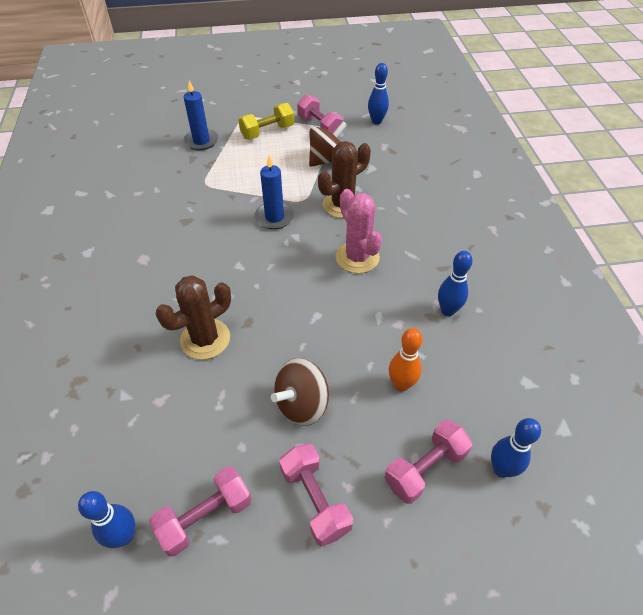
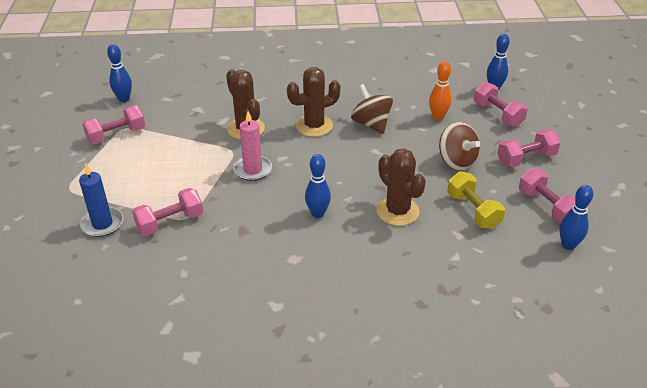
camera: 85 degrees left, 10 degrees down
yellow dumbbell [238,103,294,139] -> yellow dumbbell moved to [447,171,505,229]
blue candle [254,156,294,229] -> pink candle [233,111,272,181]
brown spinning top [309,121,347,167] -> brown spinning top moved to [351,84,393,134]
pink cactus [336,189,382,273] -> brown cactus [287,67,341,137]
blue bowling pin [438,251,473,316] -> blue bowling pin moved to [305,154,331,218]
none -> pink dumbbell [132,188,203,236]

